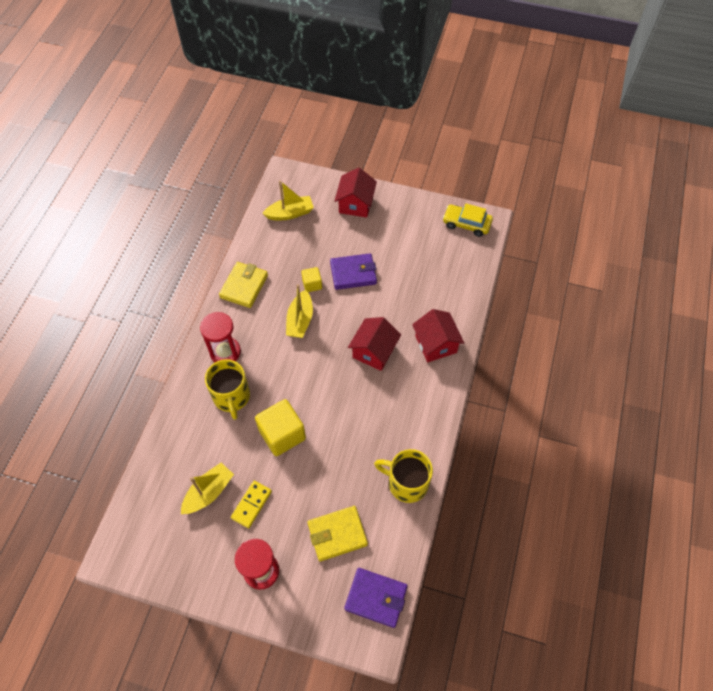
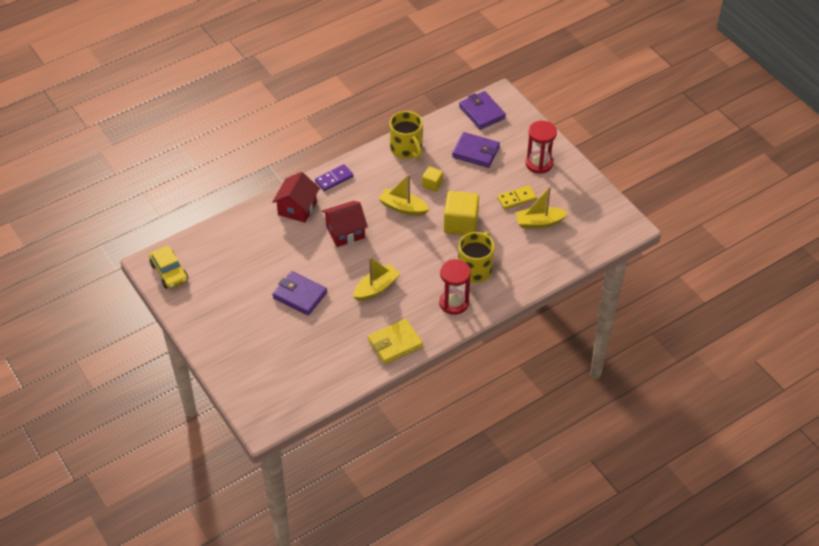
camera: 140 degrees left, 10 degrees down
yellow boat [262,180,314,220] -> yellow boat moved to [379,174,429,216]
yellow cube [301,267,322,292] -> yellow cube moved to [422,166,443,192]
yellow wallet [308,506,368,561] -> purple wallet [452,132,500,168]
red house [335,168,377,218] -> none
none -> purple domino [315,164,353,191]

